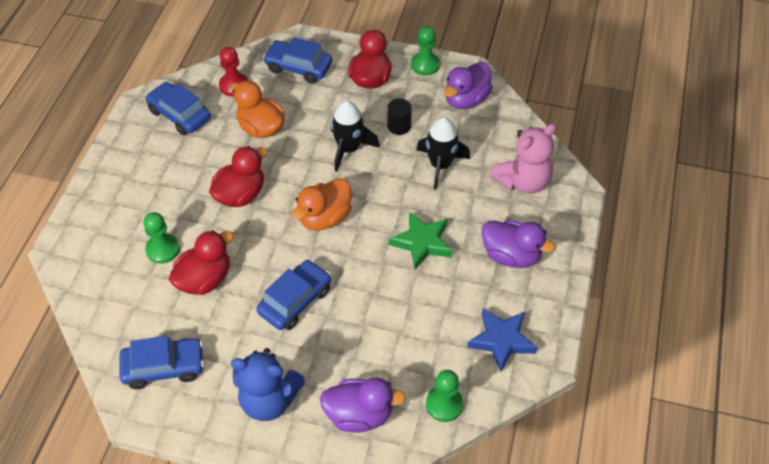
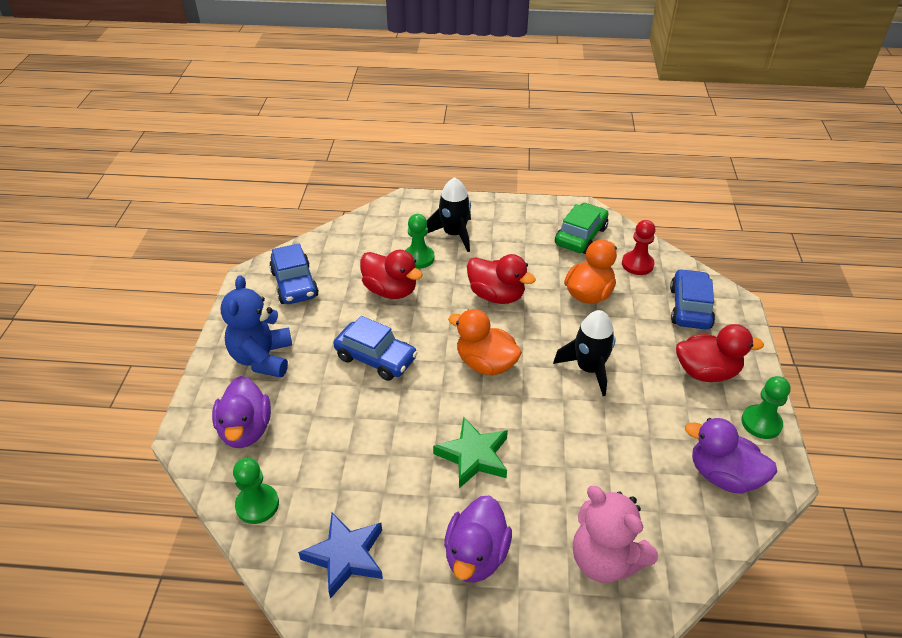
camera: 80 degrees right, 10 degrees down
blue car [145,82,211,135] -> green car [555,203,609,254]
black cylinder [387,99,412,135] -> none
black rocket [416,117,470,190] -> black rocket moved to [427,177,471,252]

